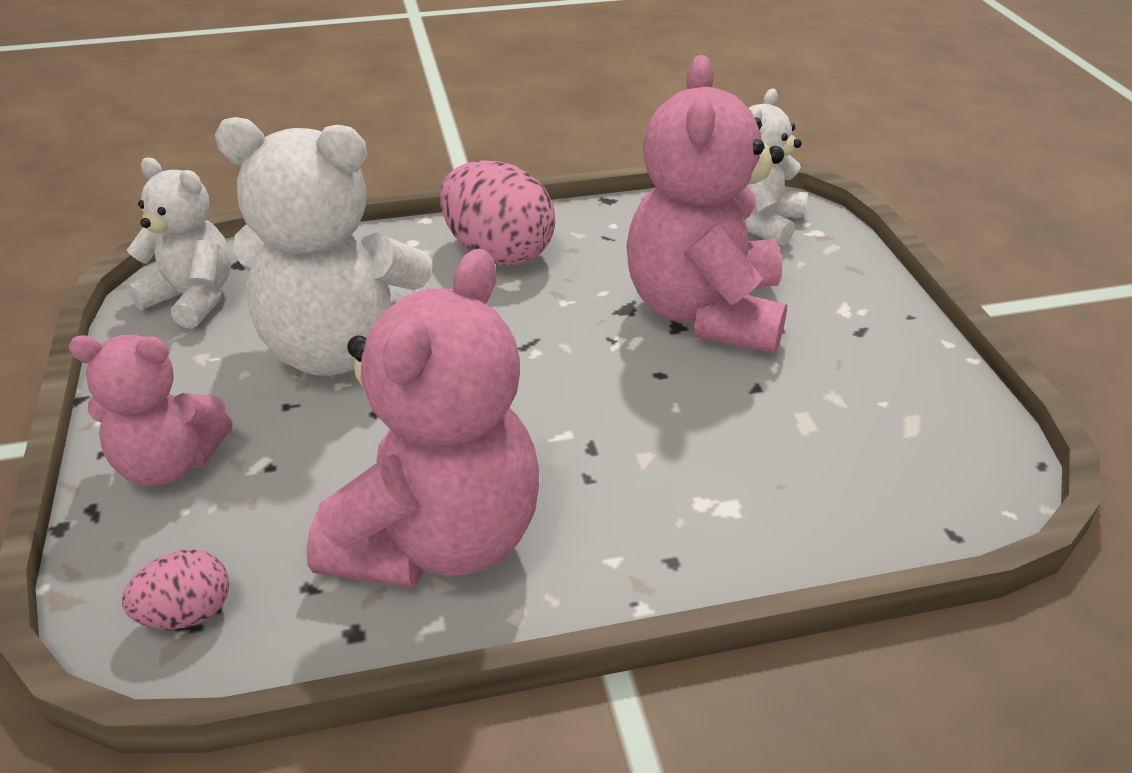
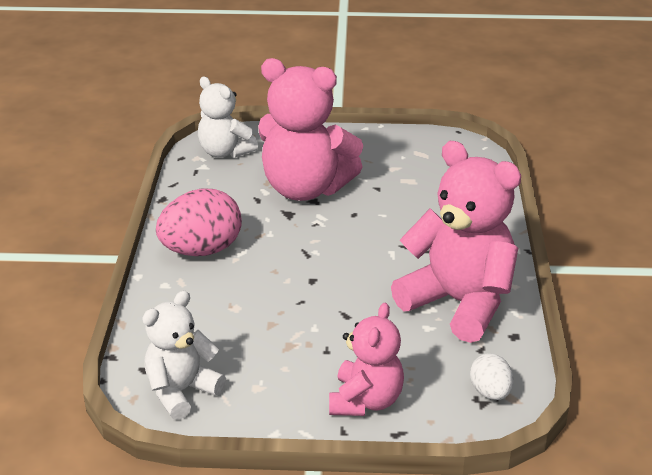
camera: 75 degrees left, 5 degrees down
pink egg [122,549,230,629] -> white egg [470,353,513,400]
white teddy bear [215,117,433,376] -> none

